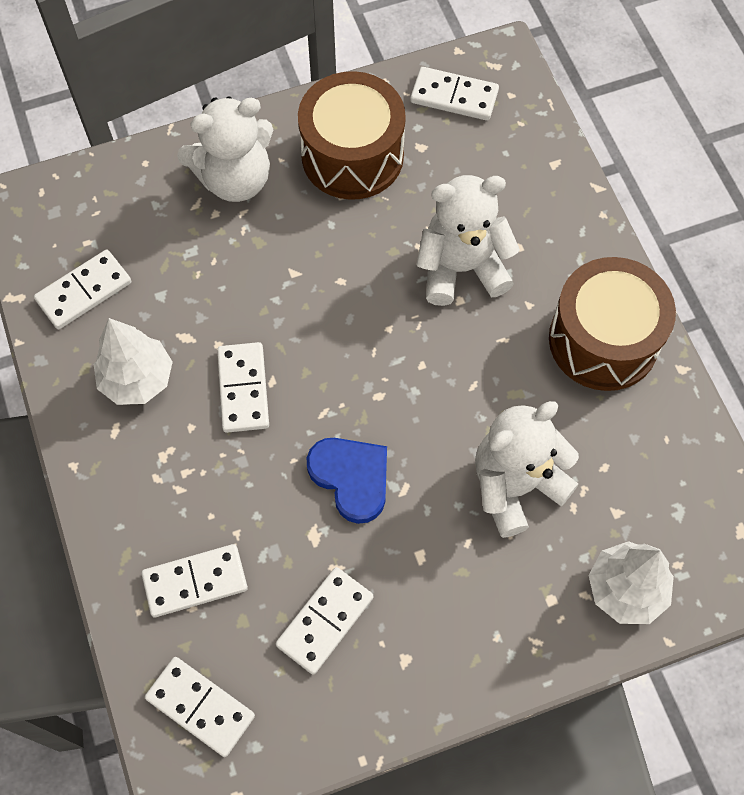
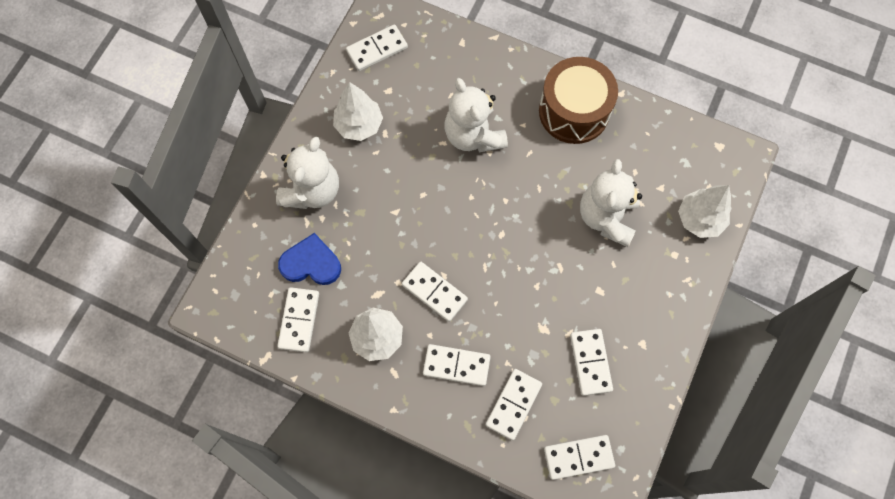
camera: 45 degrees left, 5 degrees up
brown drum [298,71,406,200] -> white tree [333,82,383,141]
blue heart [307,438,387,524] -> blue heart moved to [278,233,341,285]
white teddy bear [416,175,520,306] -> white teddy bear turned 60 degrees counterclockwise [445,78,508,152]
none -> white domino [423,344,491,386]

